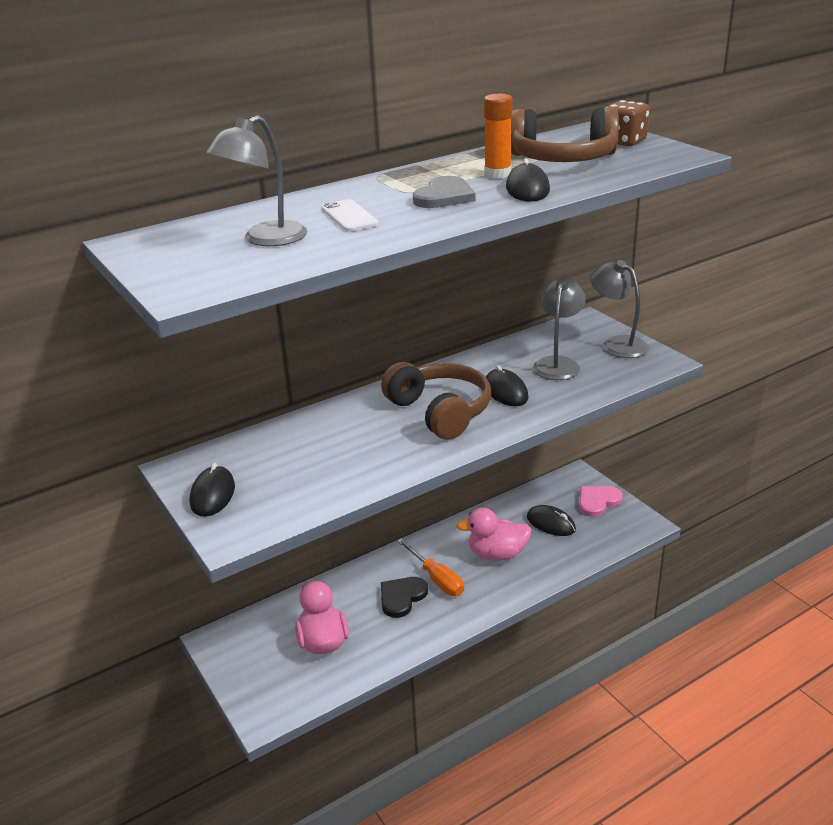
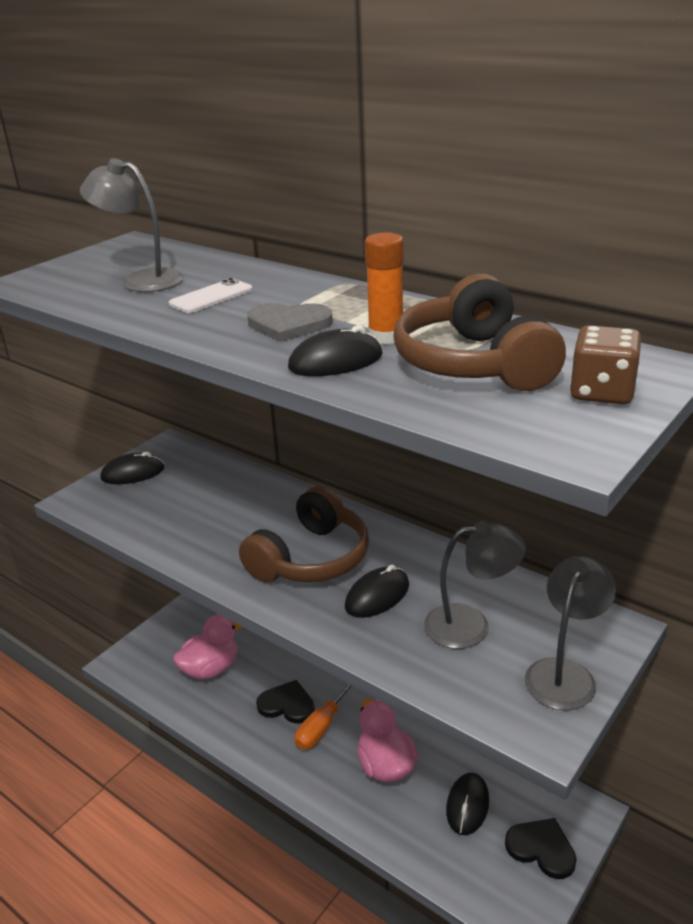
camera: 70 degrees right, 0 degrees up
pink heart [579,486,623,517] -> black heart [505,818,577,879]

